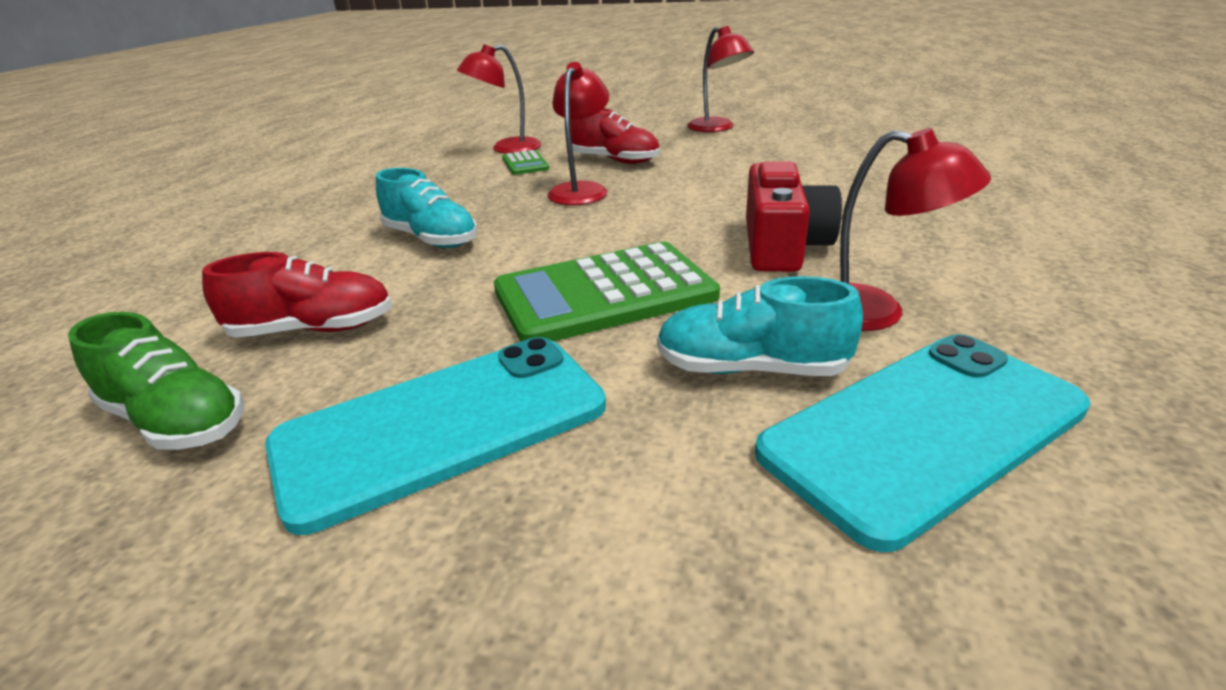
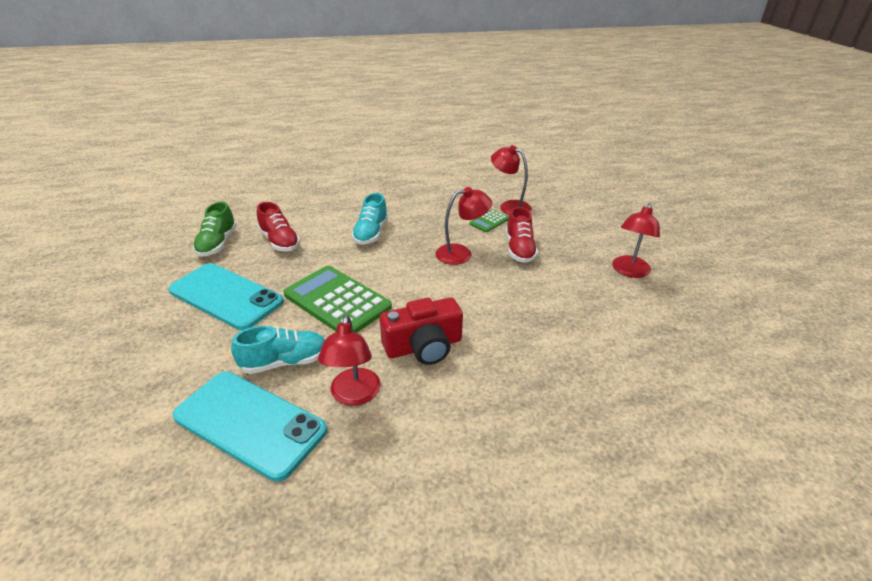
camera: 60 degrees right, 5 degrees up
turquoise shoe [657,276,863,376] -> turquoise shoe turned 90 degrees clockwise [231,326,325,374]

